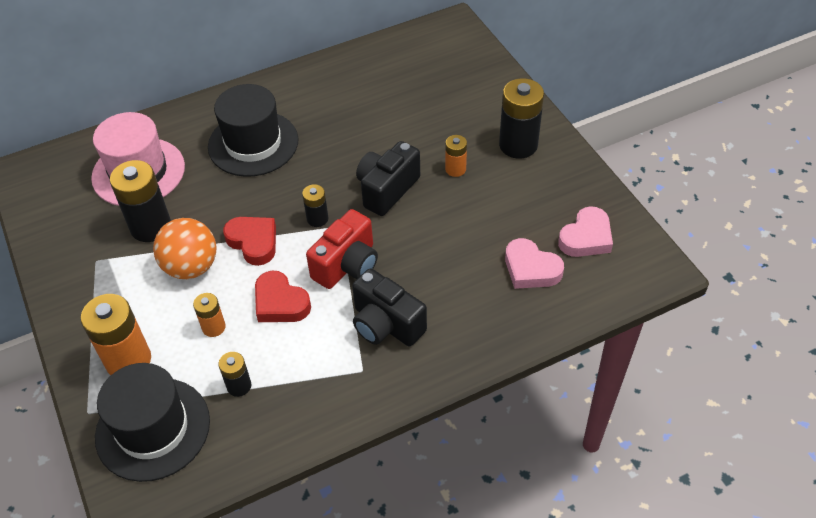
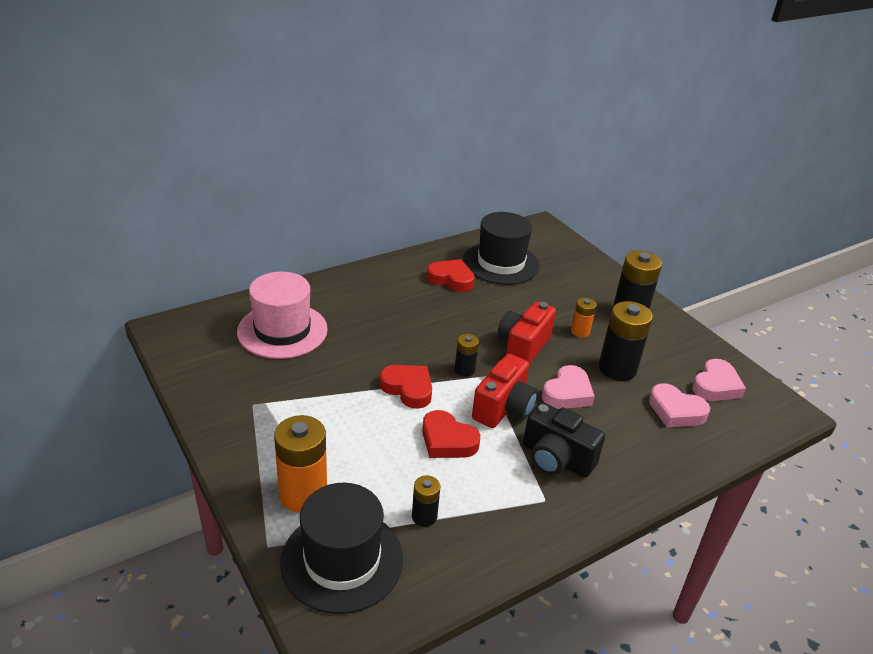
camera: 10 degrees left, 15 degrees down
black battery [110,160,171,242] -> black battery moved to [599,301,653,381]
orange ball [153,218,217,279] -> none
orange battery [193,293,226,337] -> none
black hat [208,84,298,177] -> black hat moved to [463,212,540,285]
black camera [356,141,420,216] -> red camera [497,301,556,364]
none -> red heart [427,259,475,292]
none -> pink heart [542,365,595,409]

